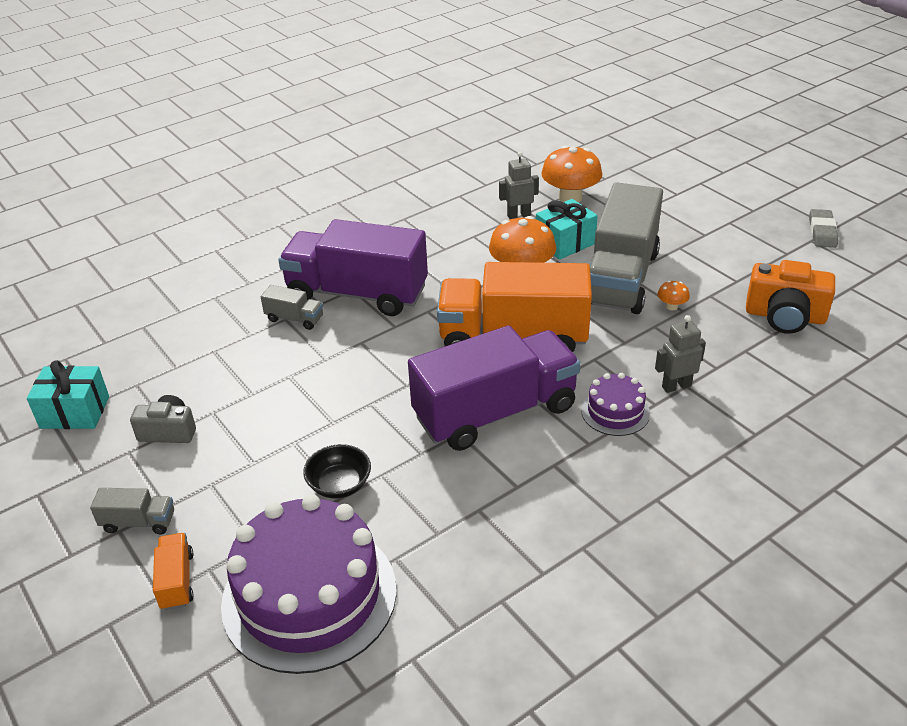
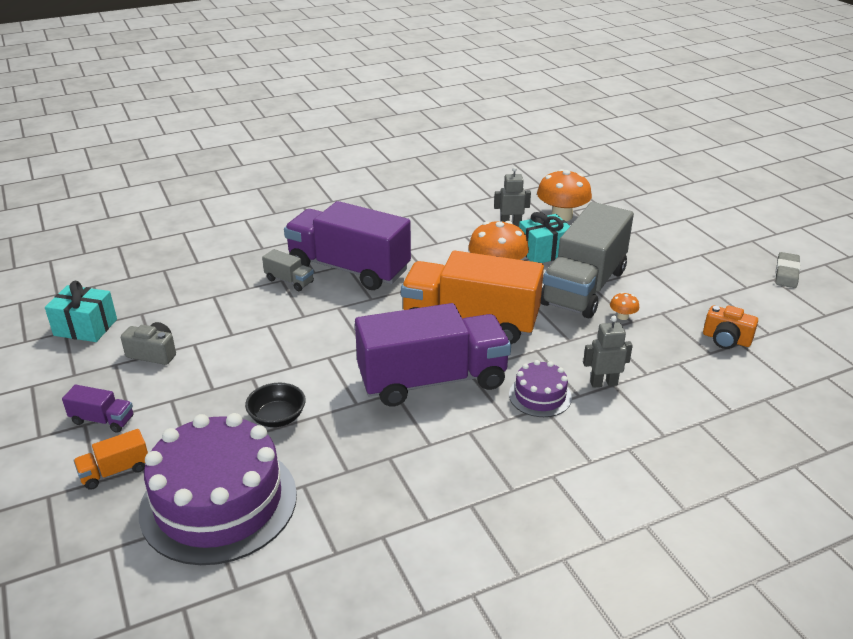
camera: 10 degrees right, 5 degrees down
grey truck [90,488,174,535] -> purple truck [62,385,134,433]
orange truck [153,533,194,610] -> orange truck turned 120 degrees counterclockwise [73,429,148,490]
orange camera [746,260,835,334] -> orange camera [703,305,758,349], size x0.64

